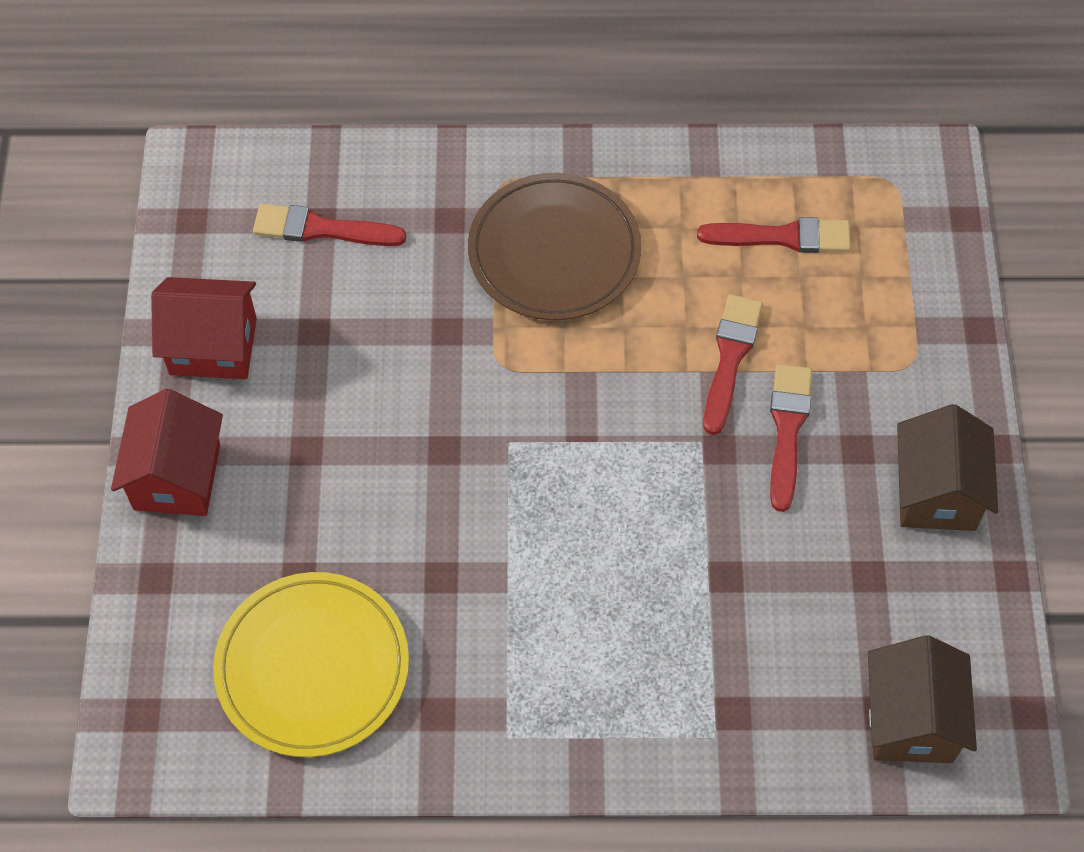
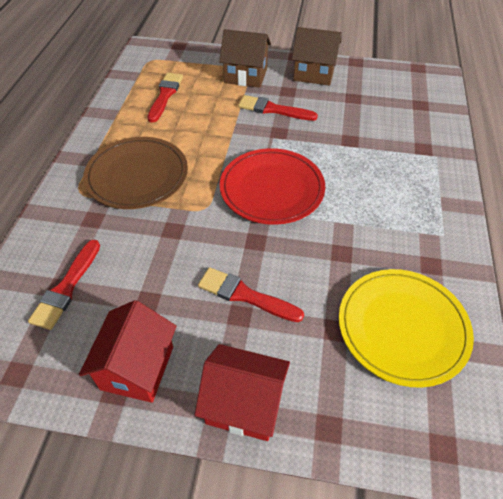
camera: 80 degrees left, 10 degrees down
red brush [703,294,763,435] -> red brush moved to [198,267,304,322]
brown house [868,635,977,763] -> brown house moved to [219,29,271,88]
none -> red plate [220,148,325,225]

